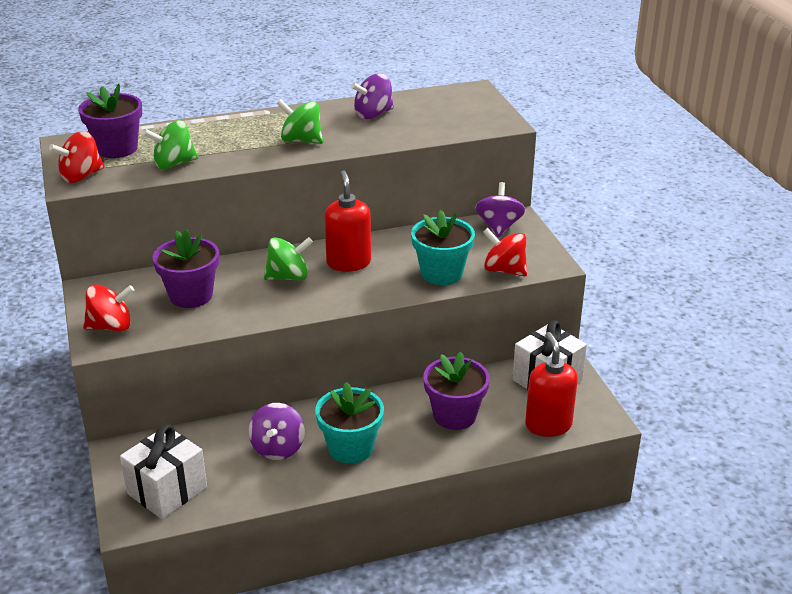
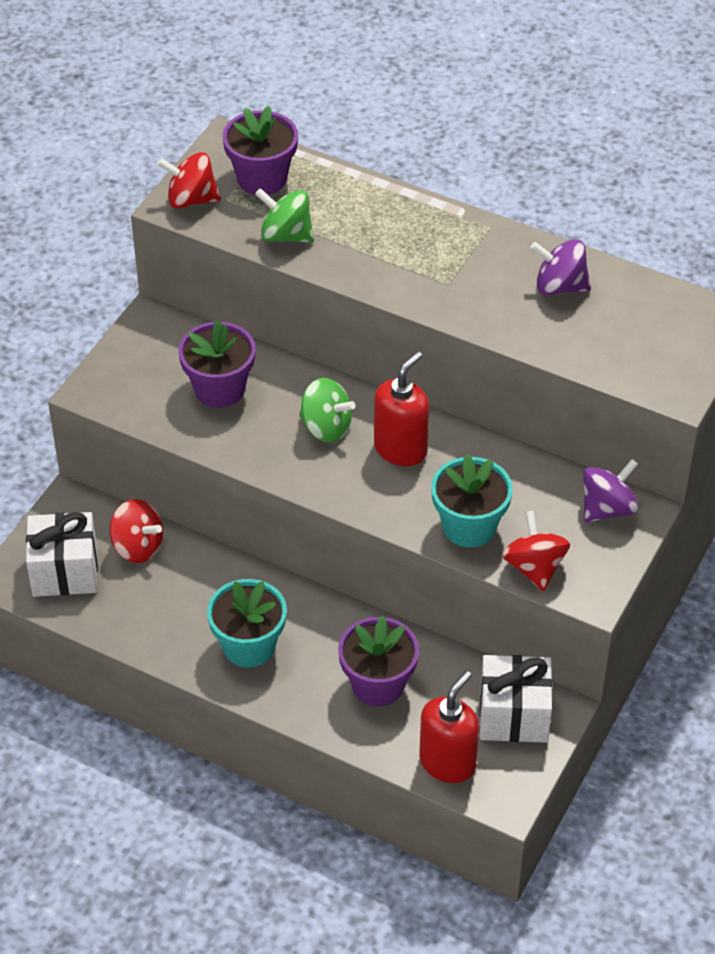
camera: 45 degrees right, 15 degrees up
red spinning top [83,284,134,331] -> red spinning top moved to [110,499,163,563]
purple spinning top [249,403,305,460] -> none
green spinning top [277,99,323,144] -> none

